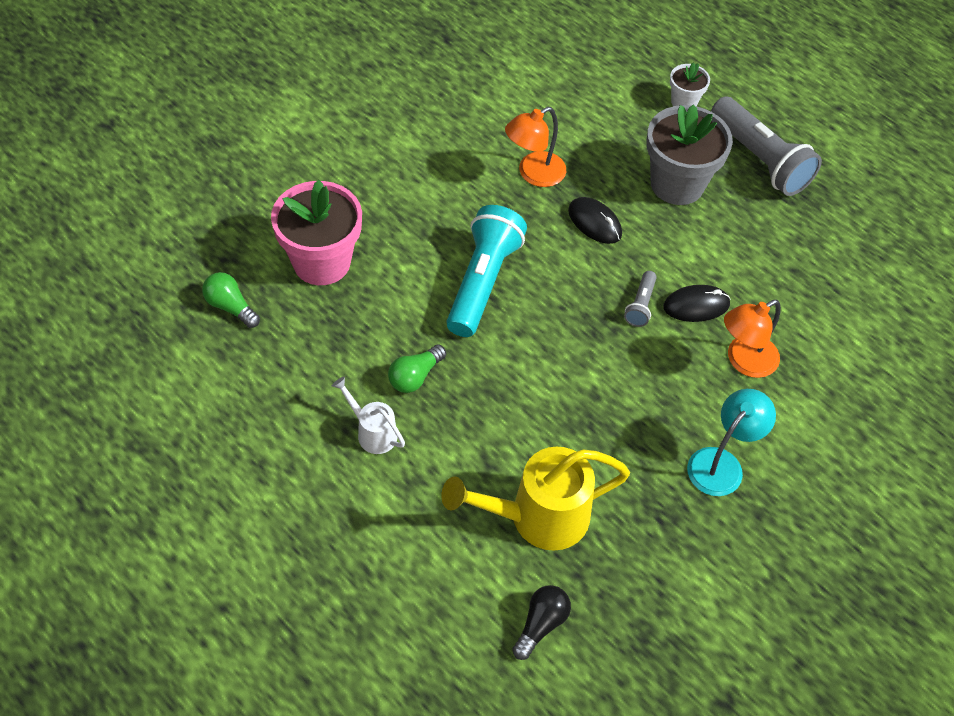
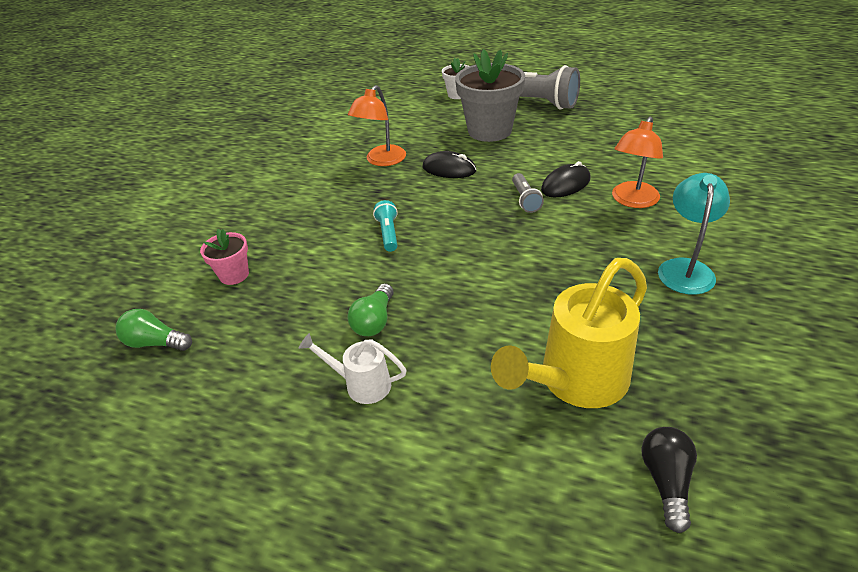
camera: 20 degrees left, 15 degrees down
pink flower pot [271,180,362,285] -> pink flower pot [200,229,249,285], size x0.51
turquoise flashlight [446,205,527,337] -> turquoise flashlight [373,200,398,252], size x0.46

